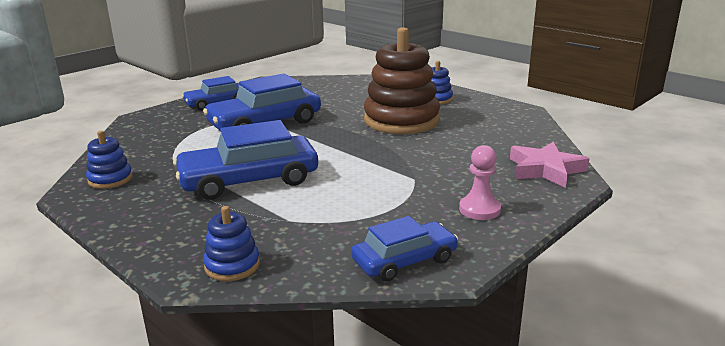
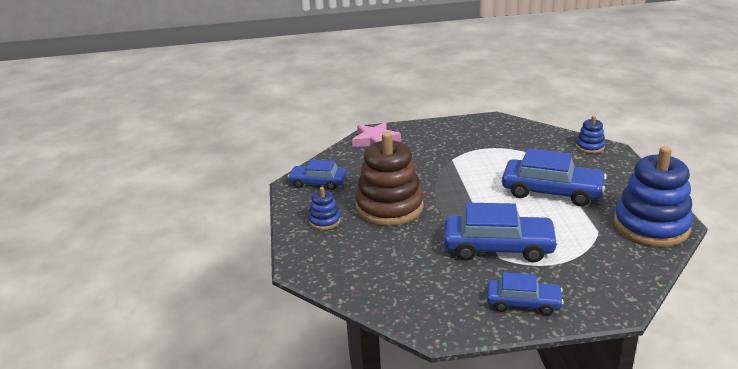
camera: 140 degrees left, 5 degrees up
blue stacking toy [86,131,133,189] -> blue stacking toy [614,146,694,247], size x2.16
blue car [351,216,458,282] -> blue car moved to [288,160,346,190]
pink pawn [459,145,501,220] -> none

